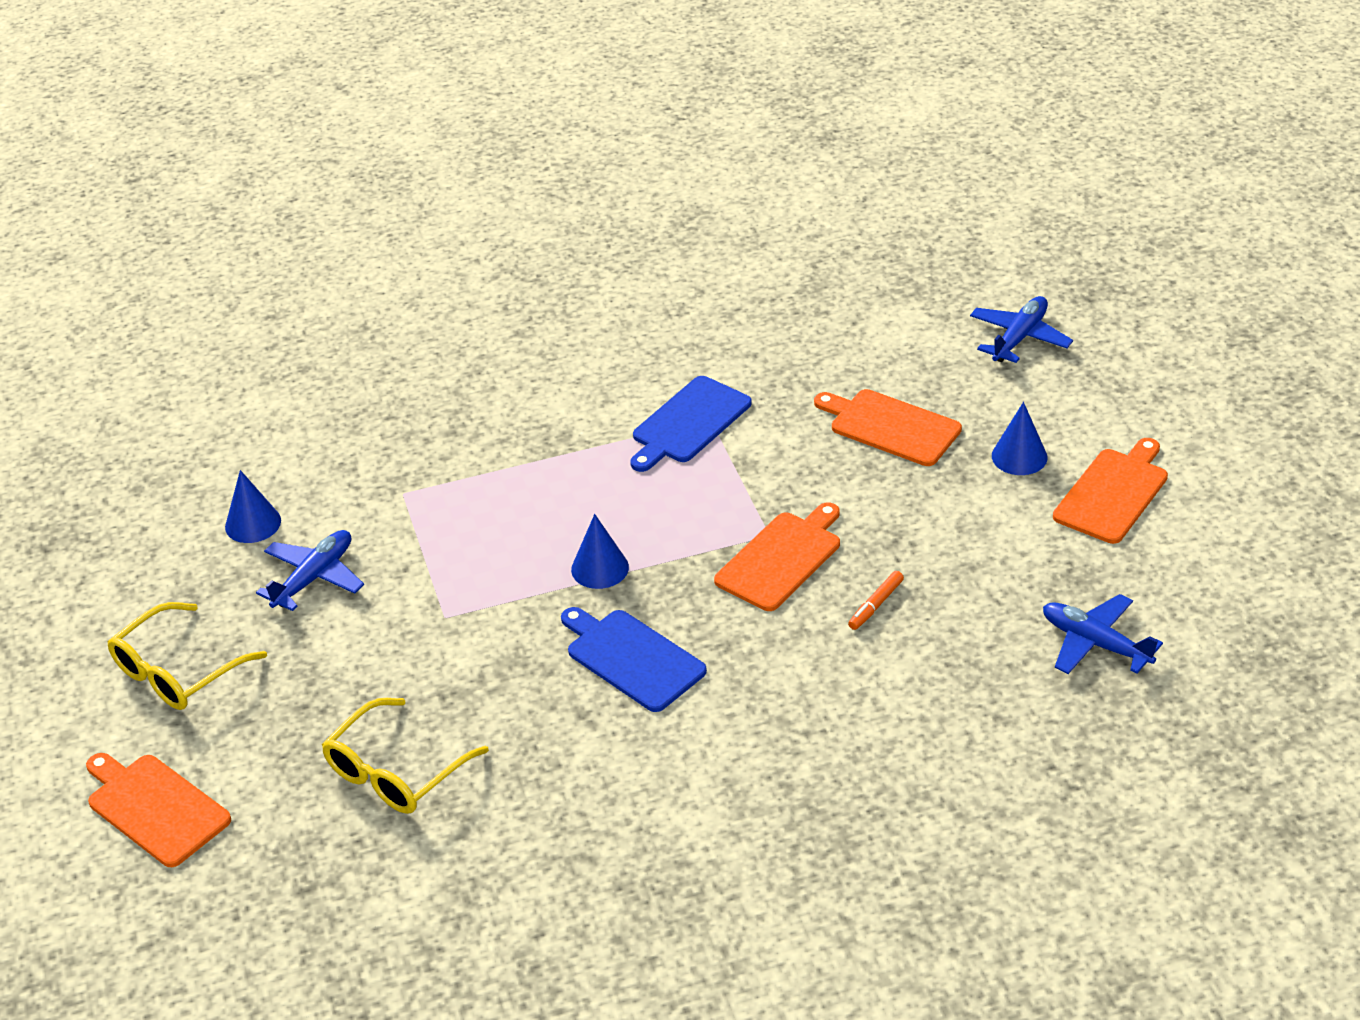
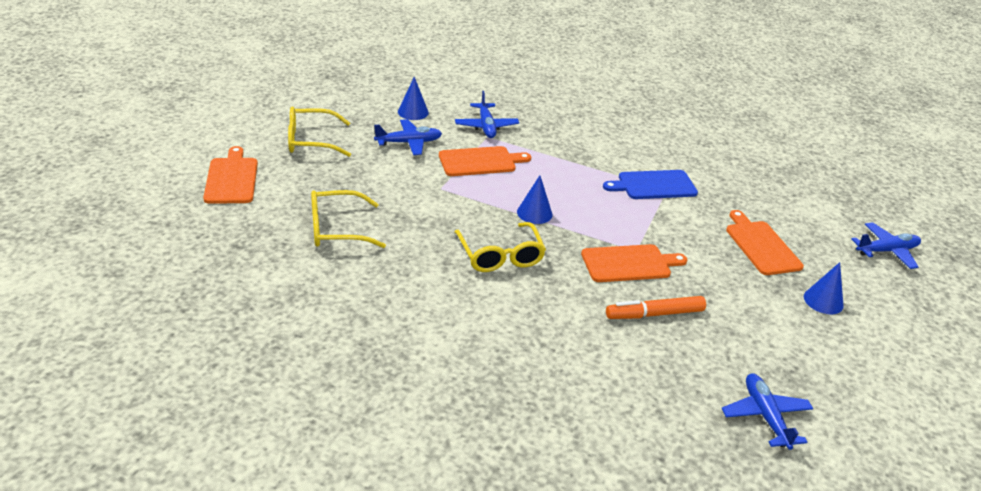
camera: 35 degrees right, 5 degrees down
blue cutting board [561,607,707,712] -> yellow glasses [454,222,546,272]
orange marker [848,571,904,630] -> orange marker [606,296,706,319], size x1.73
orange cutting board [1053,438,1168,544] -> orange cutting board moved to [439,146,531,176]
none -> blue plane [455,91,519,138]

